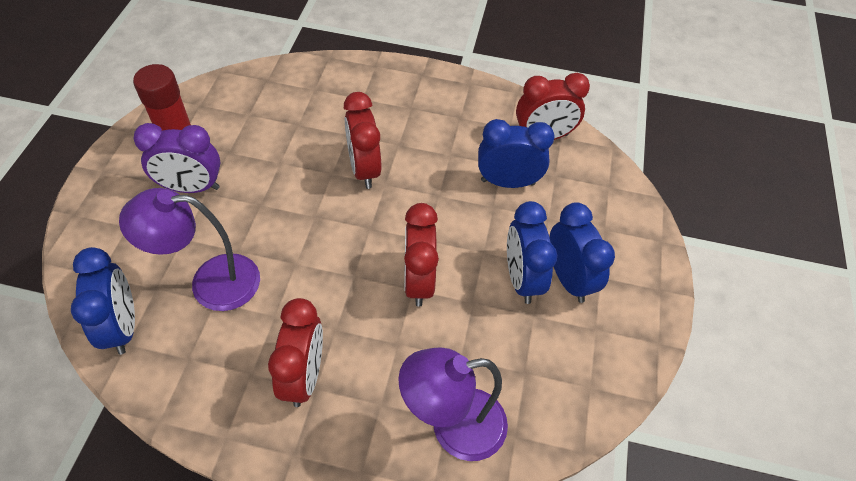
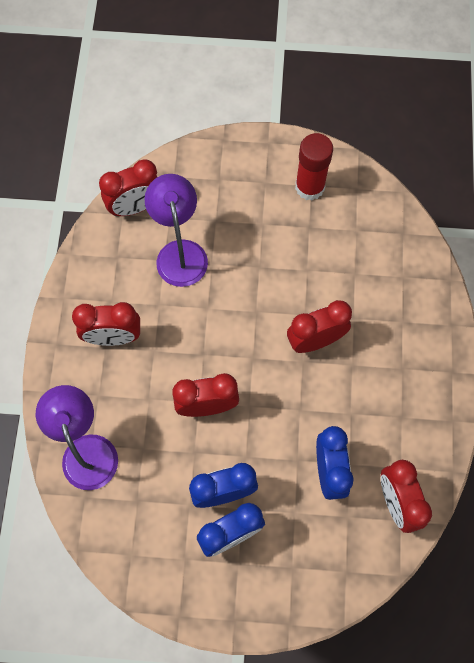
camera: 85 degrees right, 15 degrees up
blue clock [71,247,135,355] -> red clock [99,159,157,216]
purple clock [133,123,220,193] -> none

